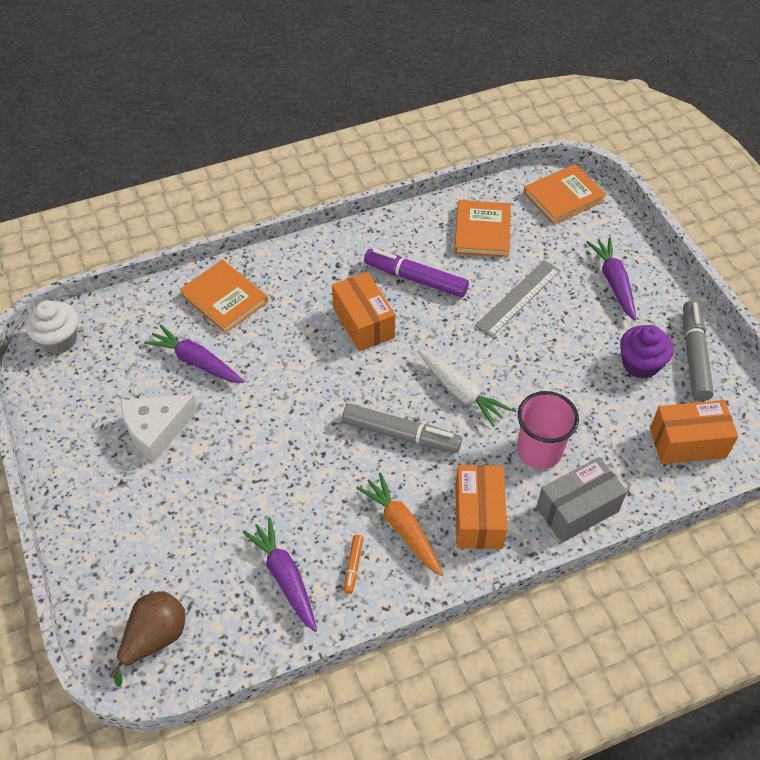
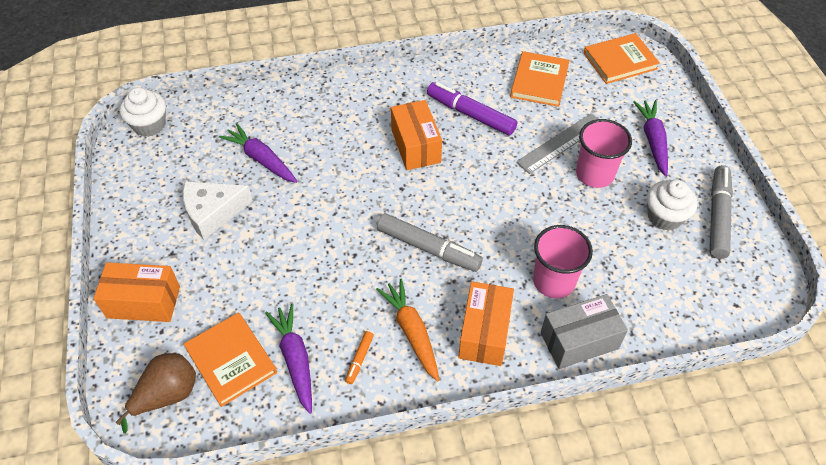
camera: 10 degrees right, 0 degrees up
orange book [180,260,268,333] -> orange book moved to [184,312,277,407]
white carrot [417,349,512,427] -> none
purple cupcake [620,325,673,379] -> white cupcake [647,180,697,231]
orange box [650,400,738,464] -> orange box moved to [93,262,180,322]
none -> pink cup [576,119,632,188]

